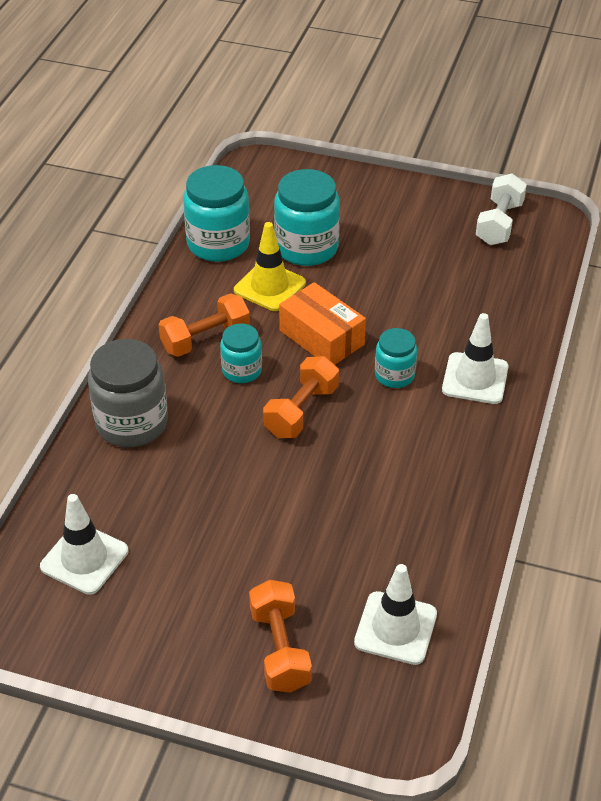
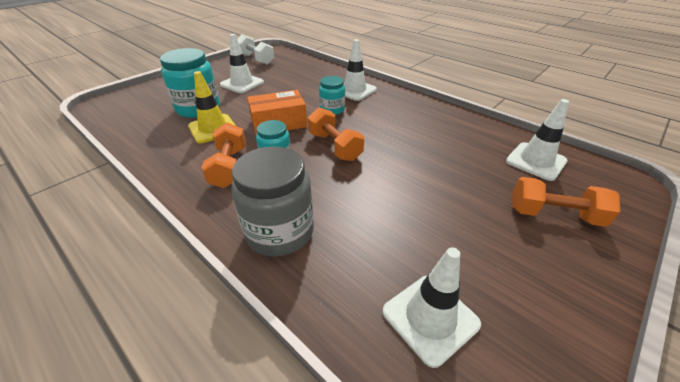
camera: 65 degrees left, 5 degrees down
turquoise jar [183,165,250,262] -> none
none -> white traffic cone [220,34,264,93]

